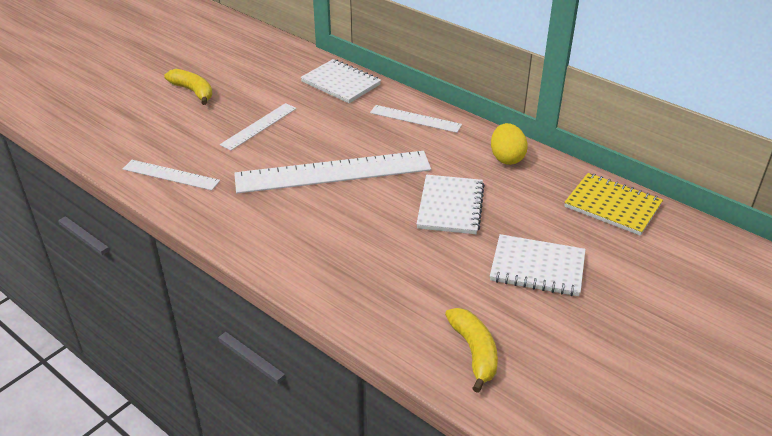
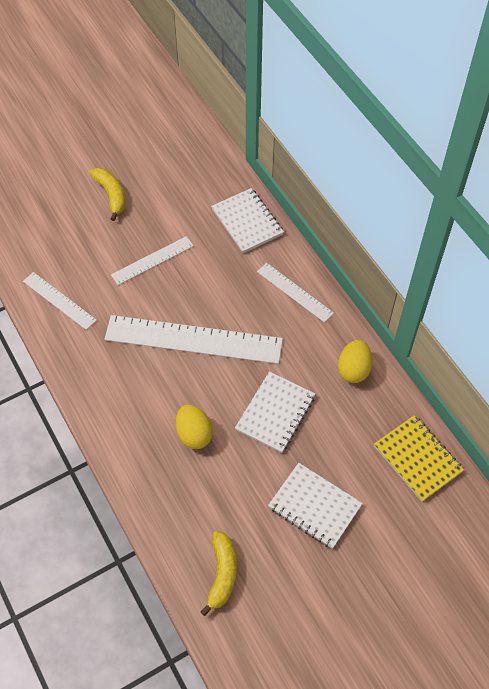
camera: 20 degrees right, 20 degrees up
none -> yellow egg [176,405,213,449]

